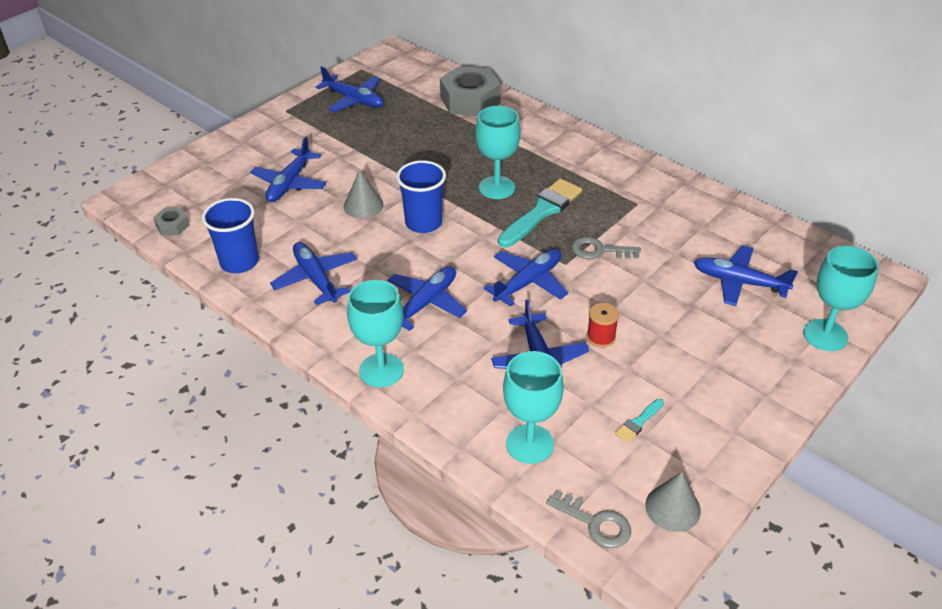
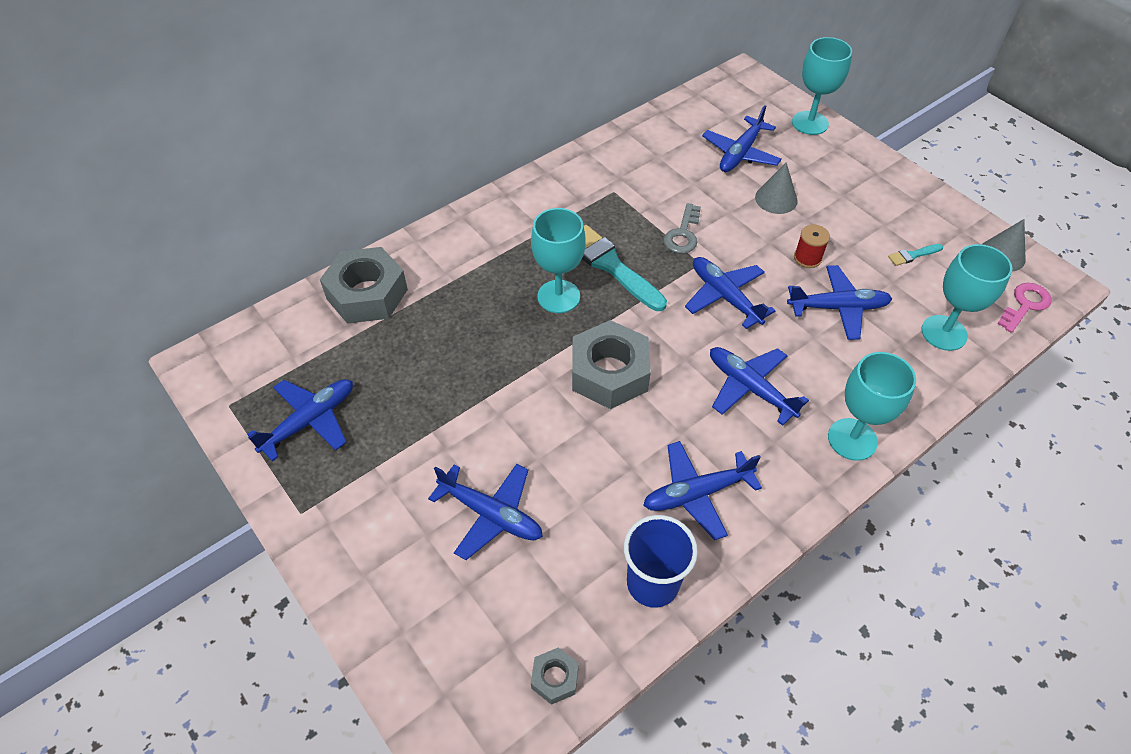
camera: 80 degrees left, 10 degrees up
grey cone [344,169,384,218] -> grey cone moved to [755,162,798,214]
blue cup [396,160,446,233] -> grey nut [572,320,651,409]
grey key [546,490,631,548] -> pink key [997,283,1052,333]
turquoise brush [615,399,664,443] -> turquoise brush turned 105 degrees clockwise [888,244,943,266]

